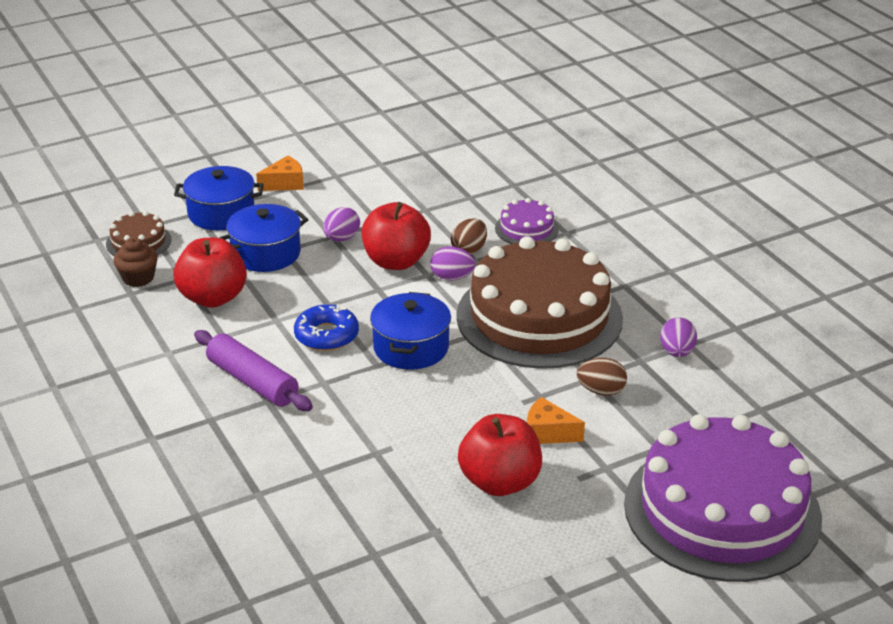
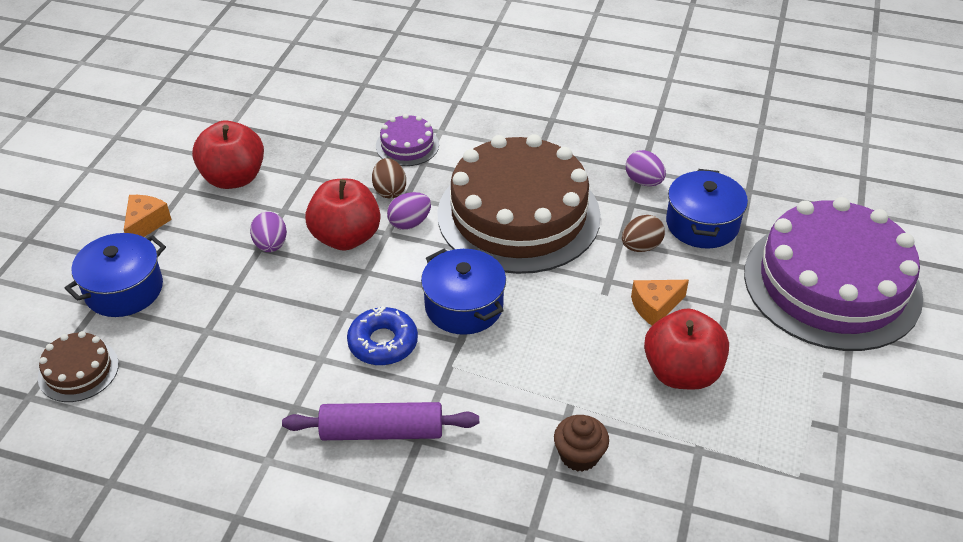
camera: 45 degrees left, 10 degrees up
brown cupcake [113,237,158,287] -> brown cupcake moved to [554,415,609,472]
red apple [173,237,247,308] -> red apple moved to [192,121,264,189]
blue pot [219,204,309,272] -> blue pot moved to [666,169,748,249]

